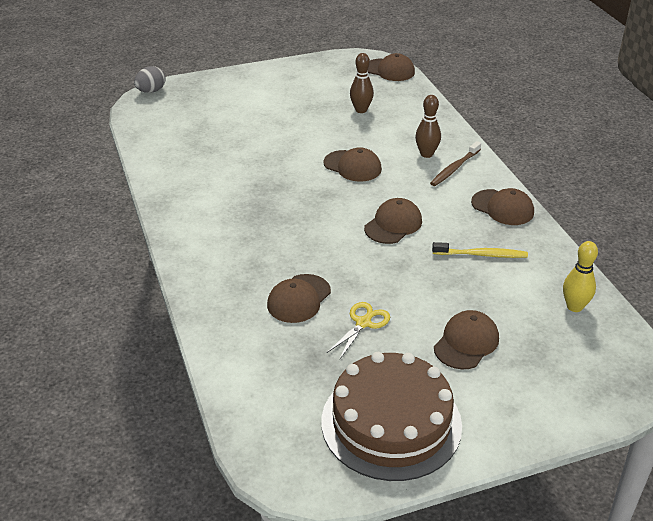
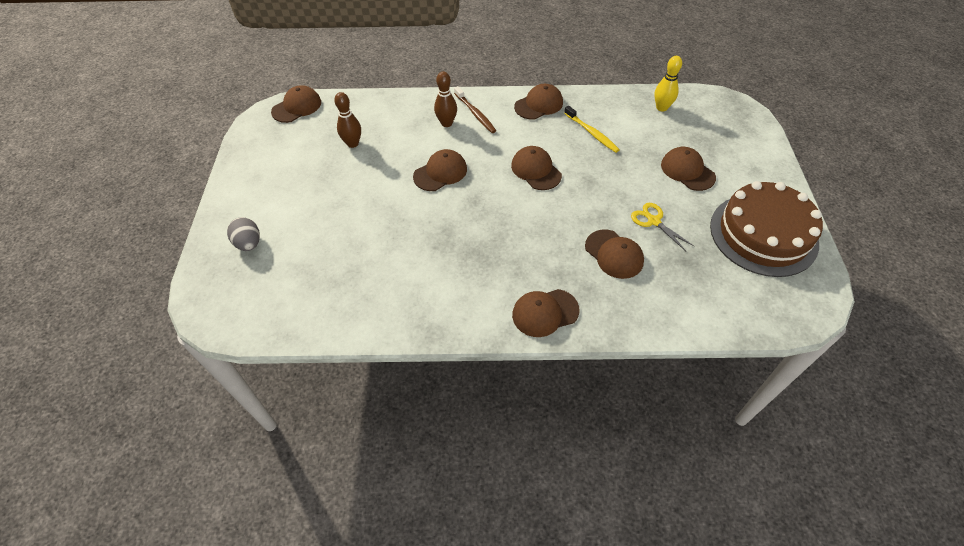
camera: 70 degrees left, 15 degrees up
grey egg [134,66,166,93] -> grey egg moved to [227,217,260,251]
yellow toothbrush [432,242,528,258] -> yellow toothbrush turned 120 degrees clockwise [564,106,620,153]
none -> brown cap [512,289,579,337]

